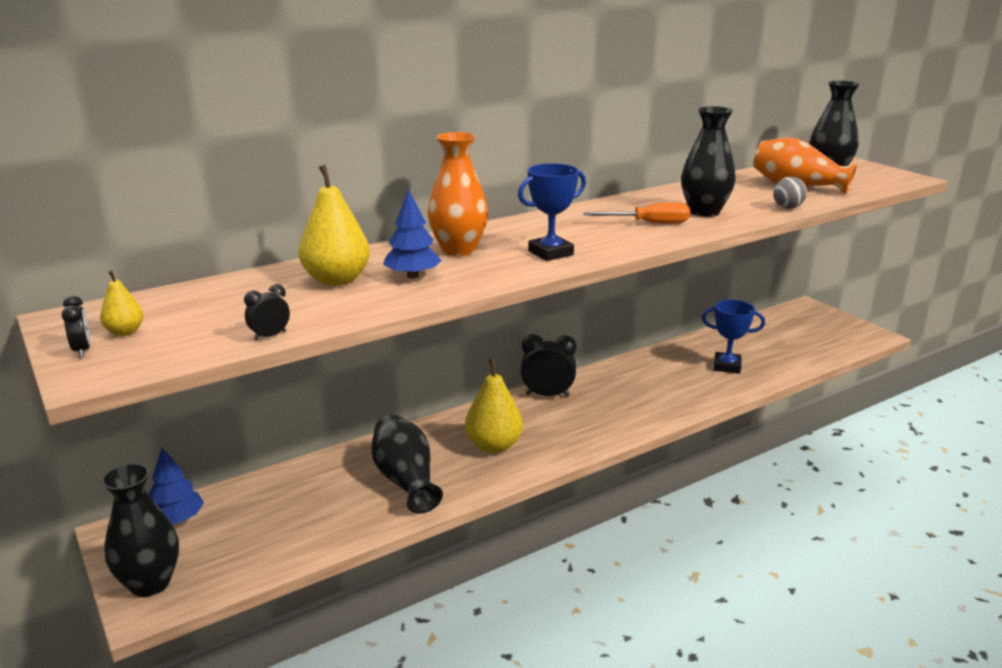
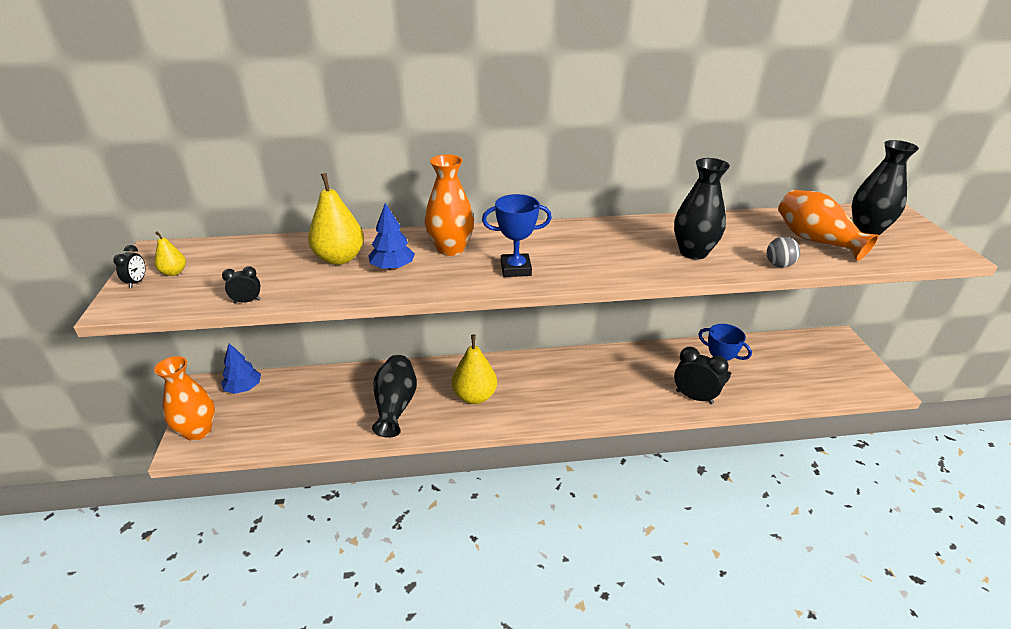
camera: 25 degrees right, 10 degrees up
black vase [101,463,179,597] -> orange vase [154,356,215,441]
black clock [521,334,577,397] -> black clock moved to [674,347,729,404]
orange screwdriver [583,203,690,224] -> none

